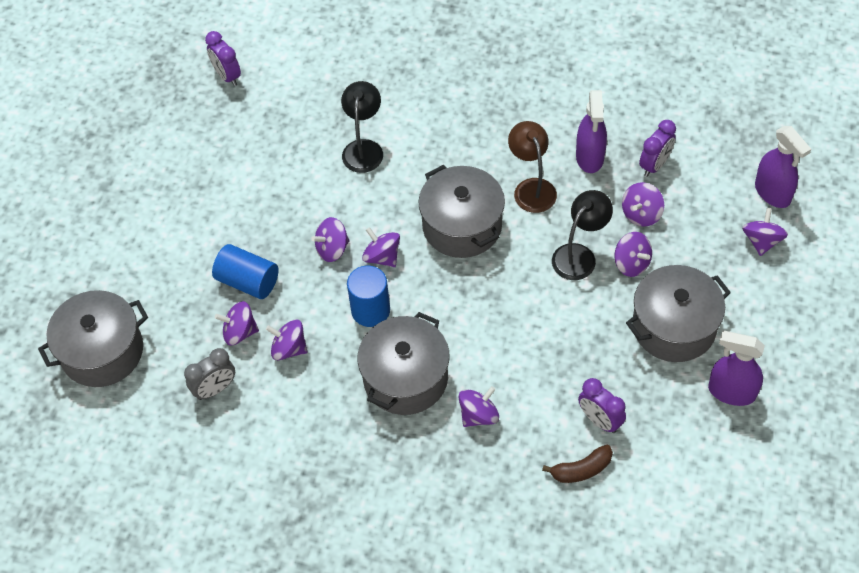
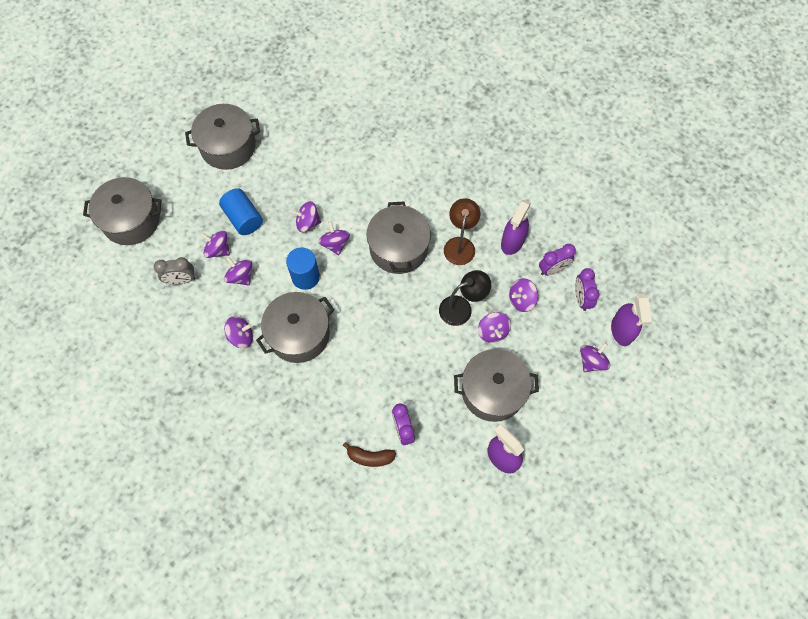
camera: 25 degrees right, 10 degrees up
purple clock [205,31,241,86] -> purple clock moved to [575,268,600,311]
black lamp [341,81,383,173] -> none
purple spinning top [458,386,499,427] -> purple spinning top moved to [224,316,253,348]
none -> grey pot [185,104,260,170]

